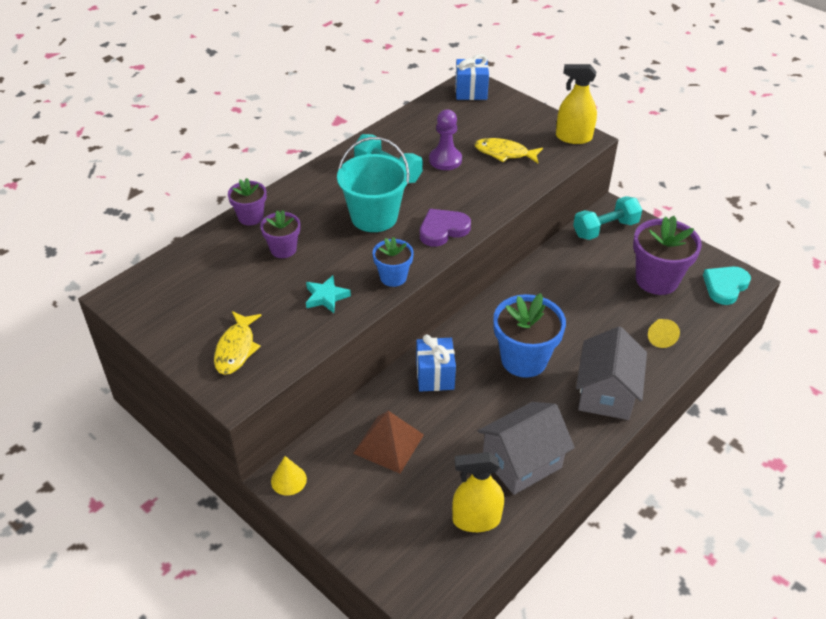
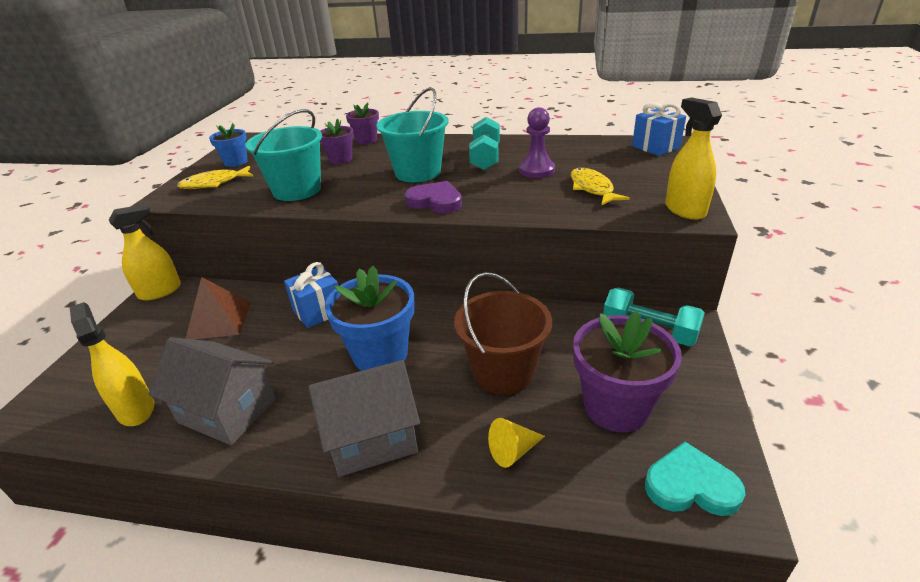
camera: 60 degrees right, 10 degrees down
yellow cone [271,456,307,495] -> yellow spray bottle [109,204,181,300]
turquoise star [306,275,351,313] -> turquoise bucket [246,109,322,201]
blue flower pot [373,237,414,287] -> blue flower pot moved to [209,123,248,167]
none -> brown bucket [454,272,552,395]

